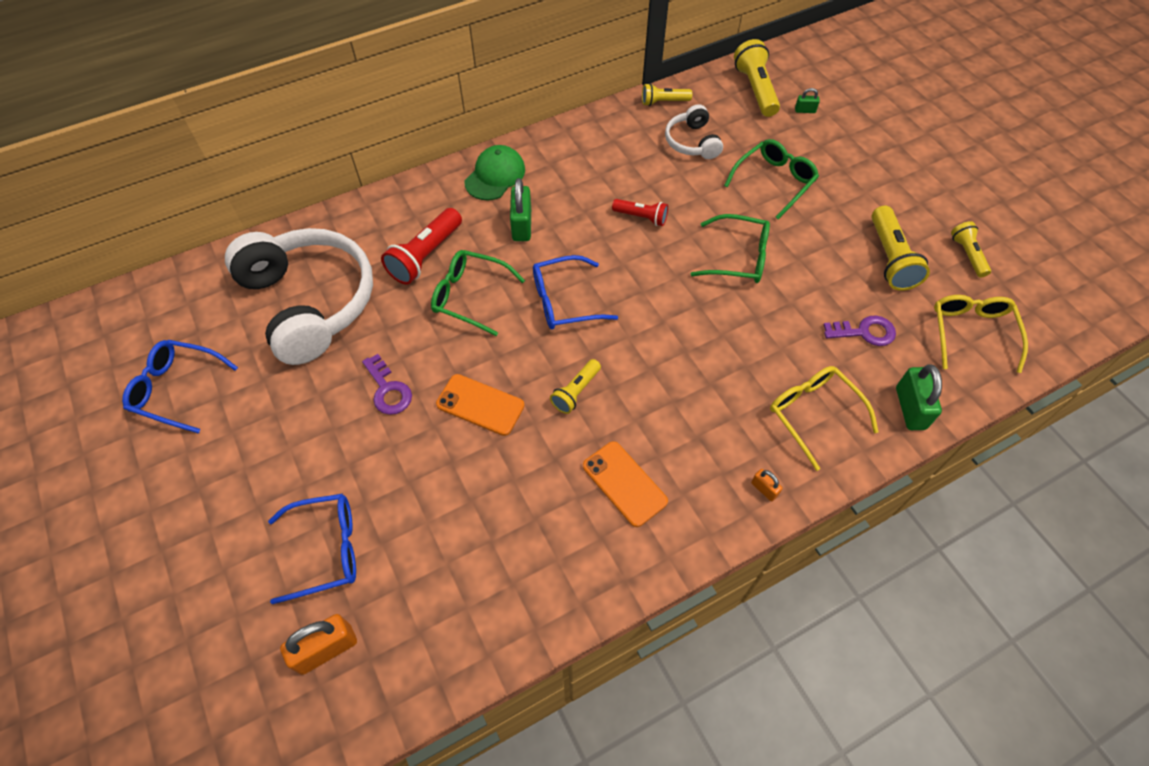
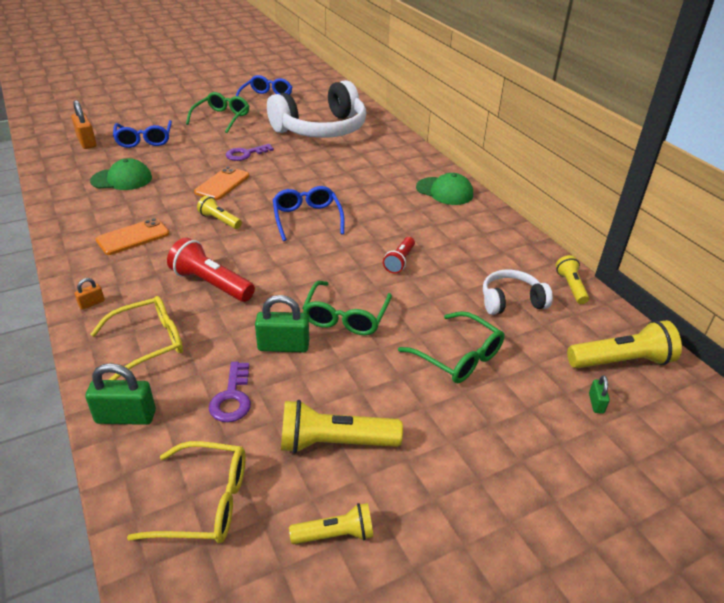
camera: 90 degrees right, 20 degrees down
red flashlight [381,208,462,285] -> red flashlight moved to [167,237,255,302]
green glasses [431,250,525,336] -> green glasses moved to [186,92,249,133]
green padlock [510,178,531,241] -> green padlock moved to [255,295,309,352]
none -> green cap [90,158,152,190]

